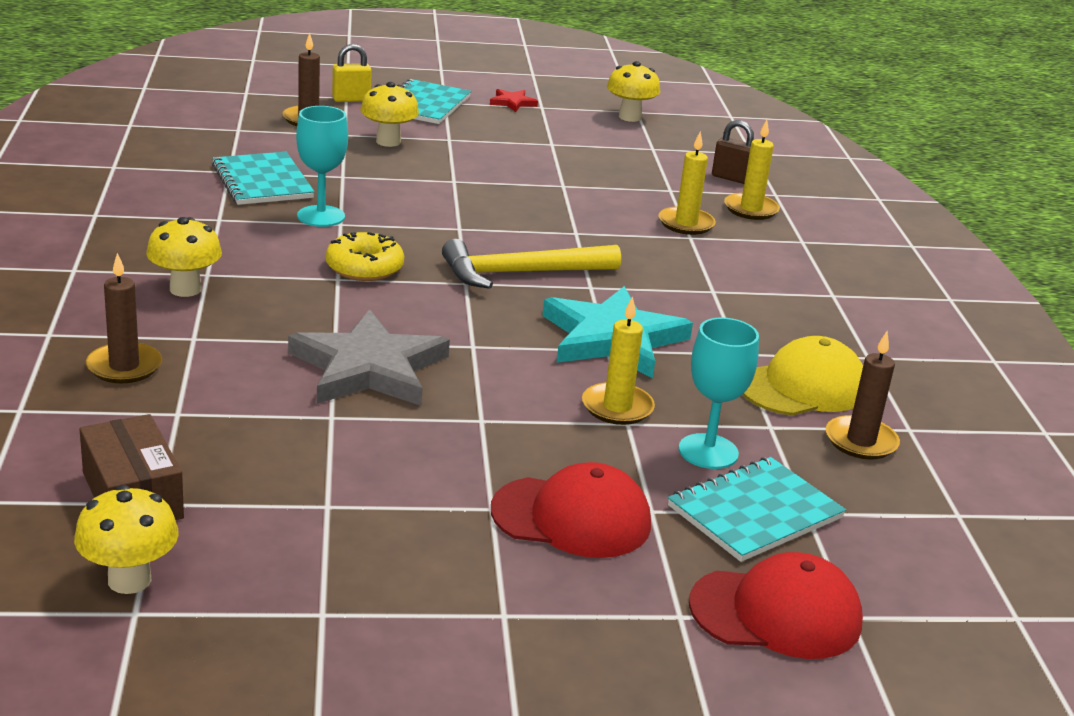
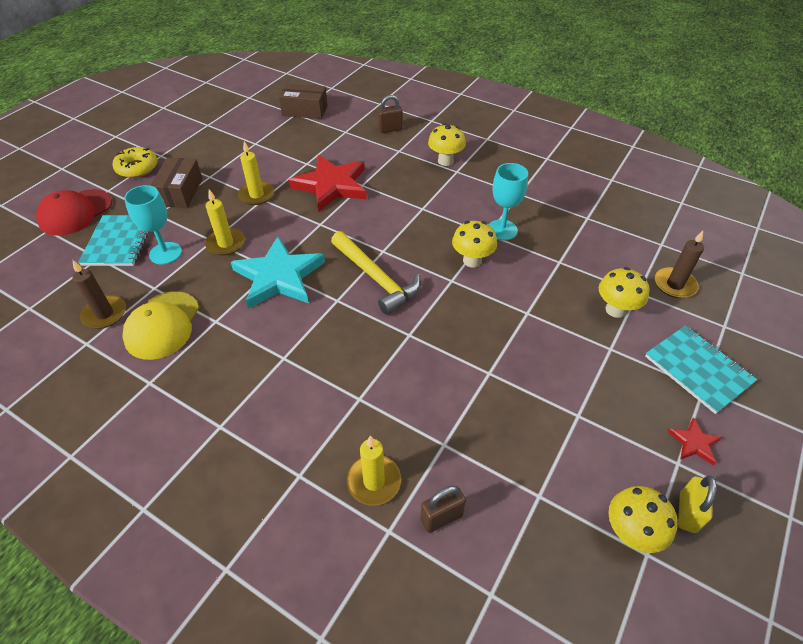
camera: 130 degrees right, 20 degrees up
yellow mushroom [74,485,179,594] -> yellow mushroom moved to [452,221,497,267]
brown candle [86,253,162,383] -> brown padlock [378,95,403,133]
turquoise notebook [212,152,315,205] -> none
grey star [288,309,450,406] -> red star [288,155,367,212]
yellow donut [326,232,404,281] -> yellow donut moved to [113,147,157,178]
yellow padlock [332,44,372,102] -> yellow padlock moved to [678,475,717,533]
yellow hammer [442,239,621,289] -> yellow hammer turned 120 degrees clockwise [331,231,421,315]
red cap [491,462,651,558] -> brown box [150,158,203,208]
yellow candle [658,132,716,235] -> yellow candle moved to [238,141,274,205]

